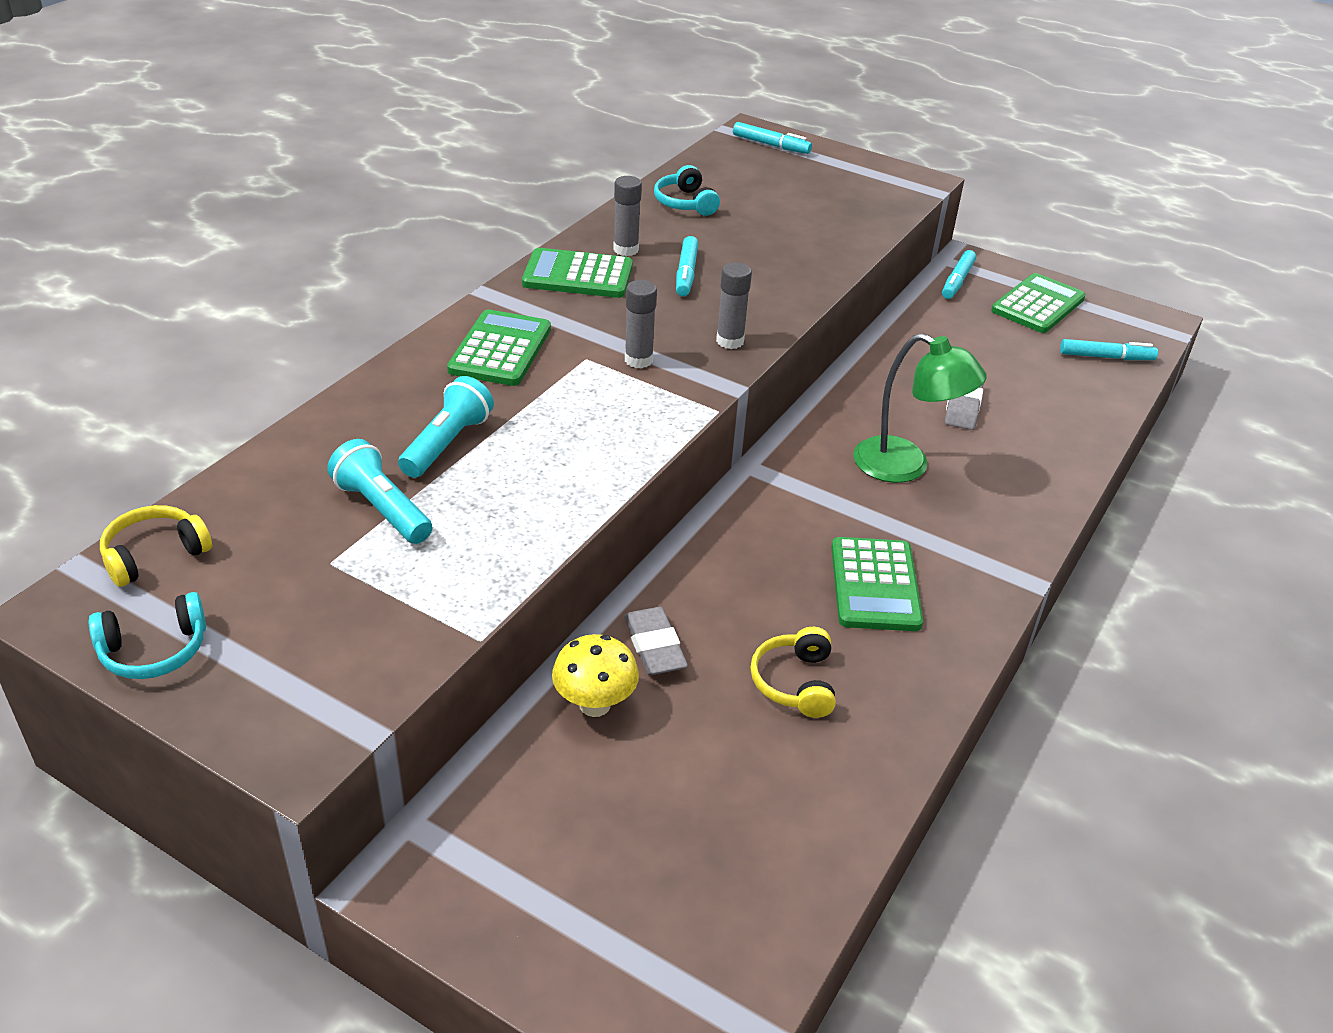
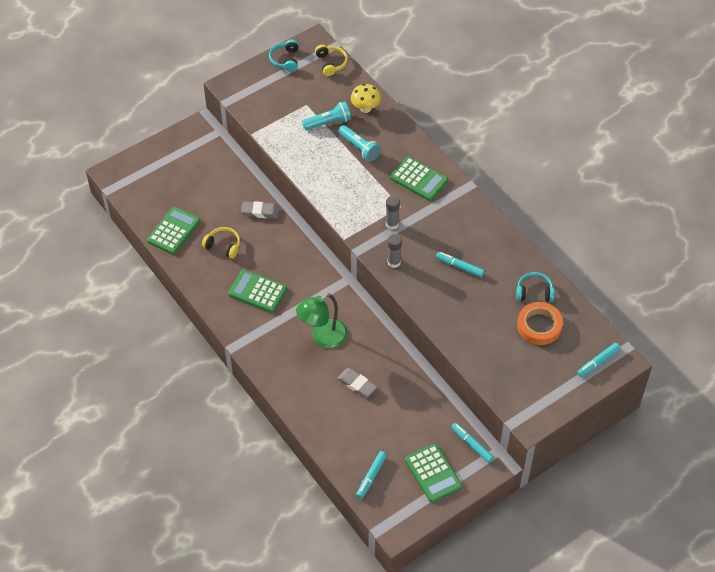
camera: 115 degrees right, 15 degrees up
green calculator [522,248,633,298] -> green calculator moved to [147,207,200,255]
yellow mushroom [552,634,639,717] -> yellow mushroom moved to [351,84,381,113]
grey glue stick [613,176,642,256] -> none
none -> orange tape [517,302,563,345]

